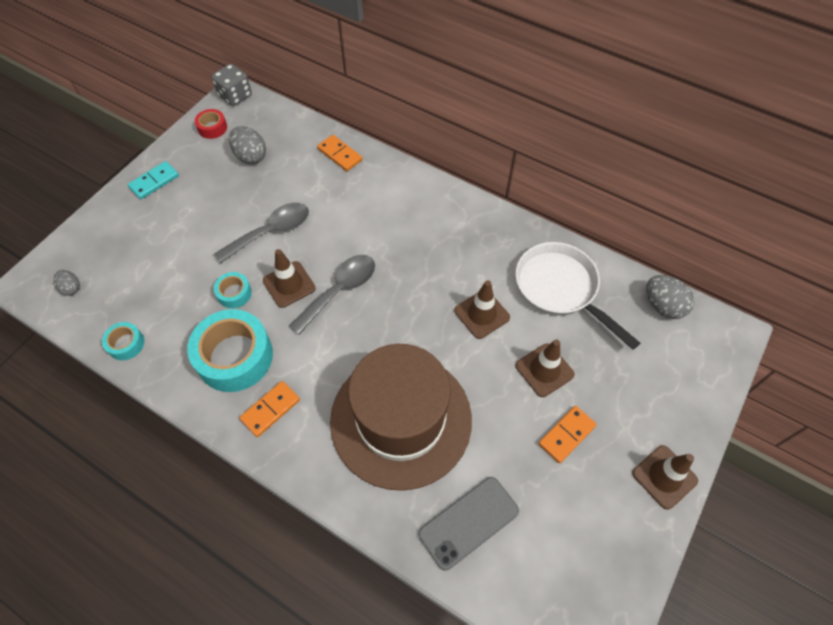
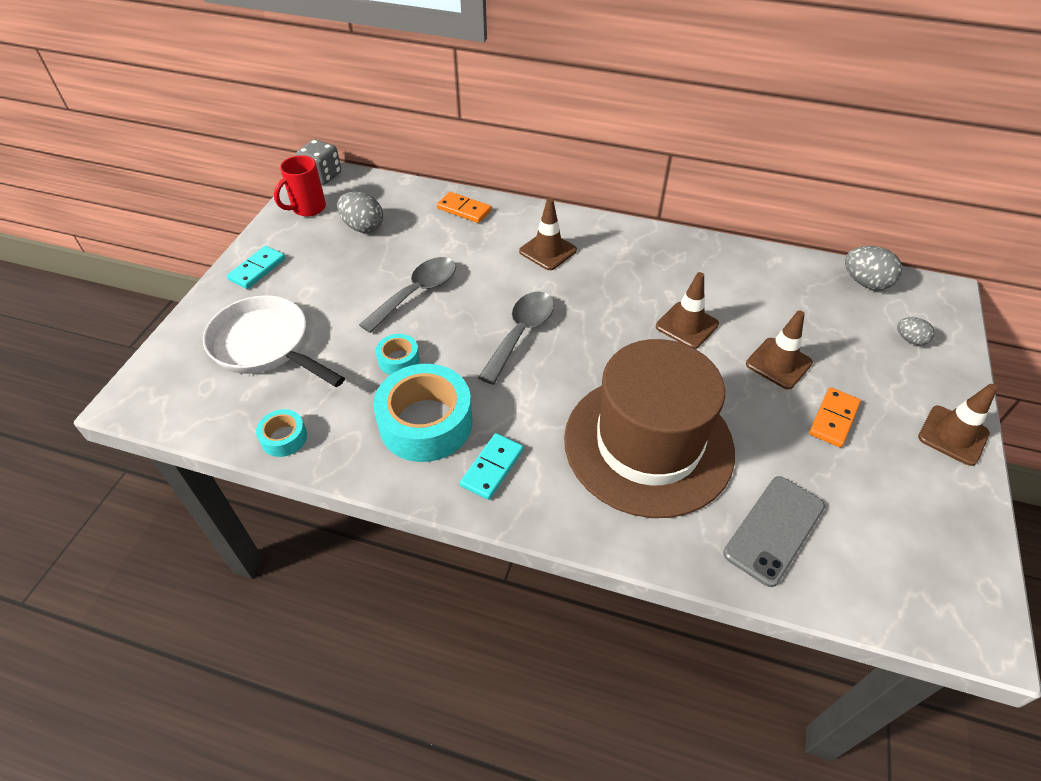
camera: 15 degrees left, 10 degrees down
grey egg [53,270,80,296] -> grey egg moved to [897,317,935,345]
red tape [195,109,227,139] -> red mug [274,155,326,217]
orange domino [239,381,300,437] -> turquoise domino [460,433,524,500]
brown traffic cone [263,249,316,308] -> brown traffic cone moved to [519,198,577,270]
white pan [515,242,640,350] -> white pan moved to [203,295,345,387]

